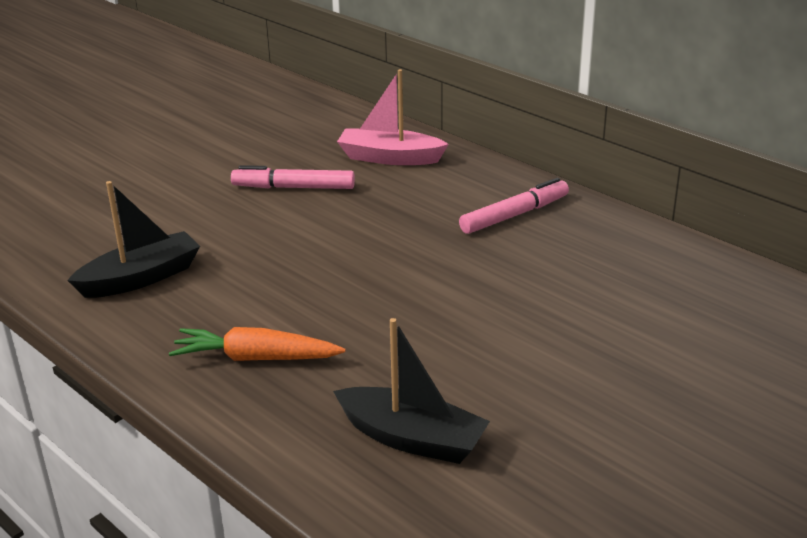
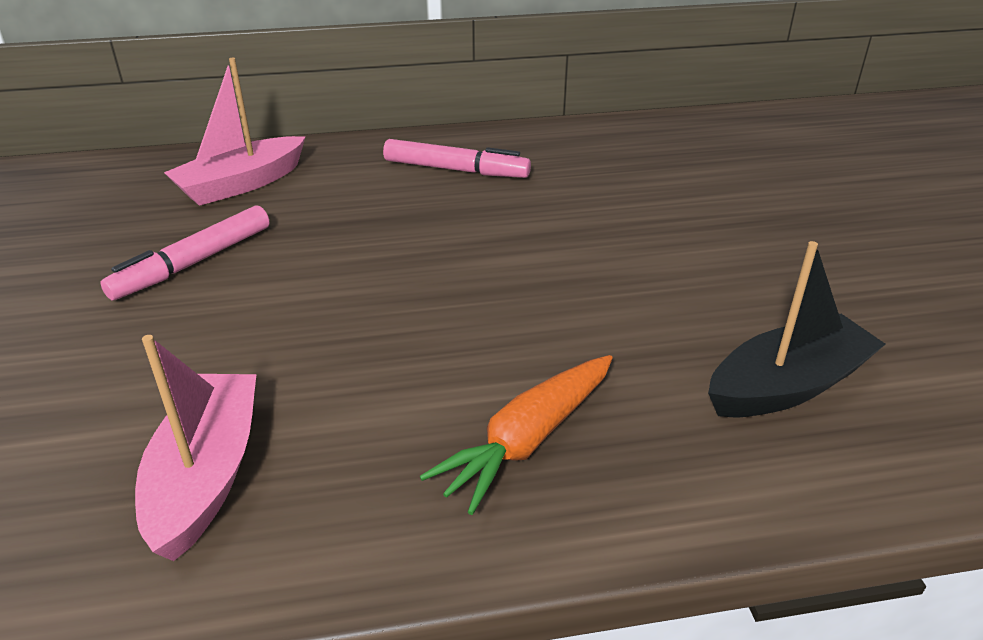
camera: 55 degrees left, 5 degrees up
black boat [67,181,200,298] -> pink boat [135,335,257,561]
pink marker [459,178,569,234] -> pink marker turned 105 degrees clockwise [383,139,531,178]

